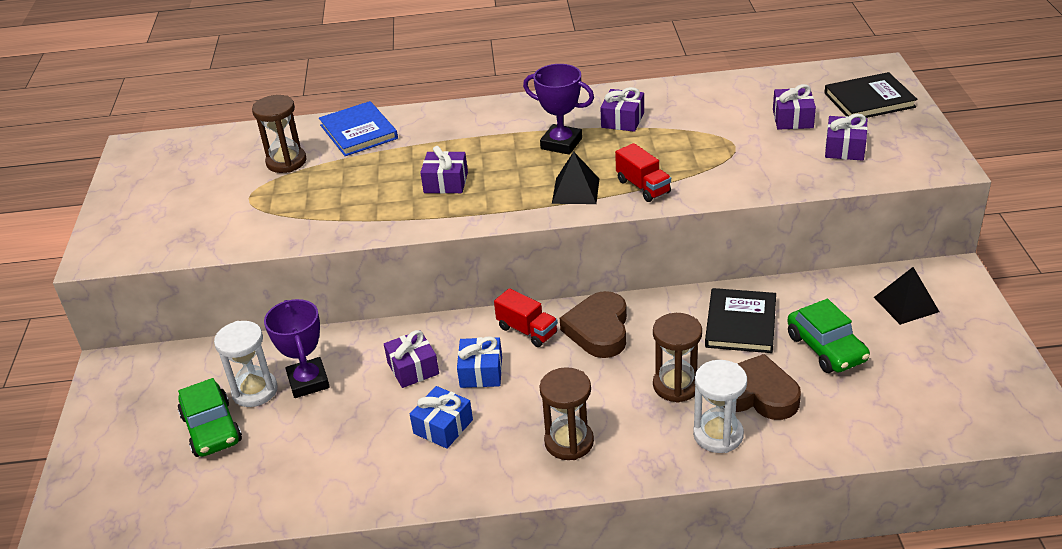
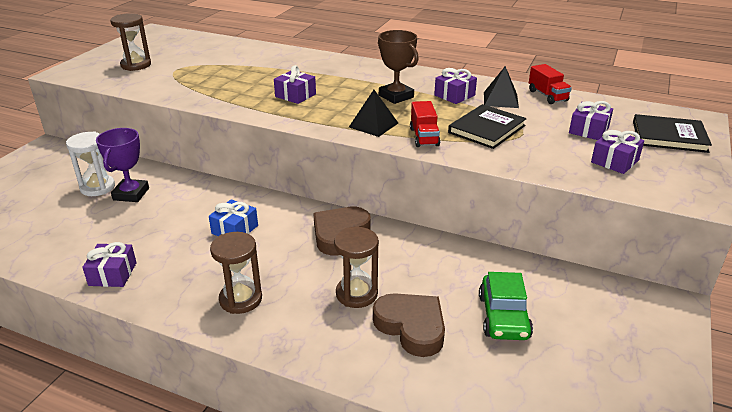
camera: 25 degrees right, 5 degrees down
green car [178,378,242,457] -> none
brown hourglass [252,95,307,173] -> brown hourglass moved to [110,13,151,71]
blue book [319,101,398,156] -> none
purple gift [384,330,439,388] -> purple gift moved to [82,242,137,287]
blue gift [410,386,473,449] -> none
red truck [494,288,558,347] -> red truck moved to [529,64,572,104]
purple trophy [523,64,594,155] -> brown trophy [378,30,419,104]
white hourglass [693,360,747,453] -> none
black book [705,288,776,353] -> black book moved to [448,104,527,149]
black pyramid [874,267,939,325] -> black pyramid moved to [484,66,519,108]

